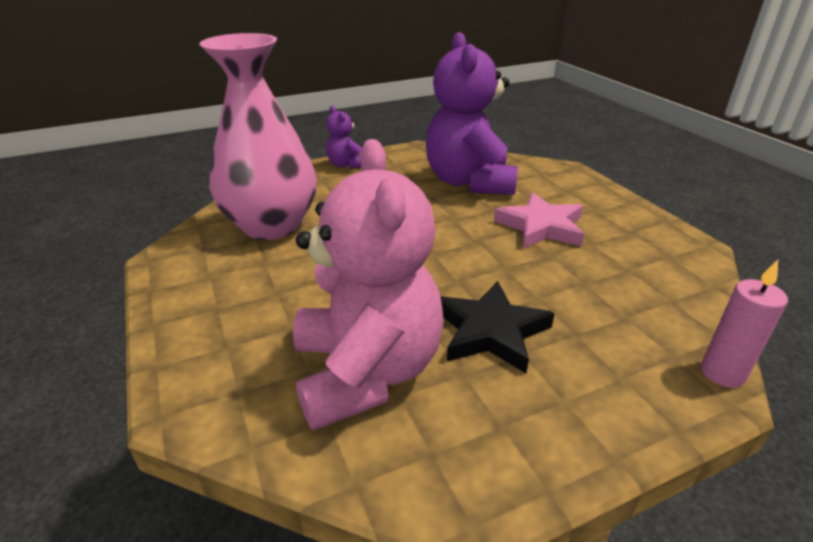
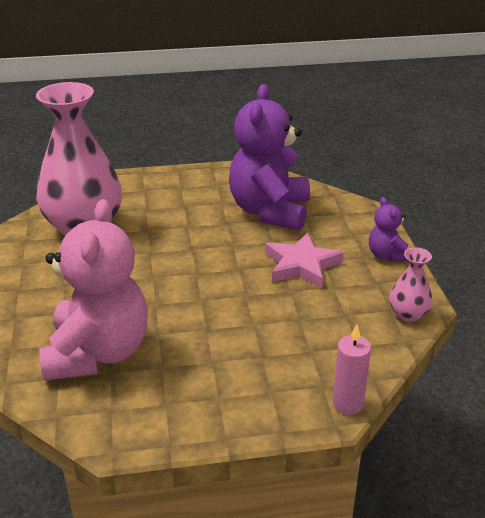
camera: 15 degrees right, 0 degrees up
purple teddy bear [326,106,362,169] -> purple teddy bear moved to [369,197,408,262]
black star [441,281,555,373] -> none
none -> pink vase [389,247,432,322]

